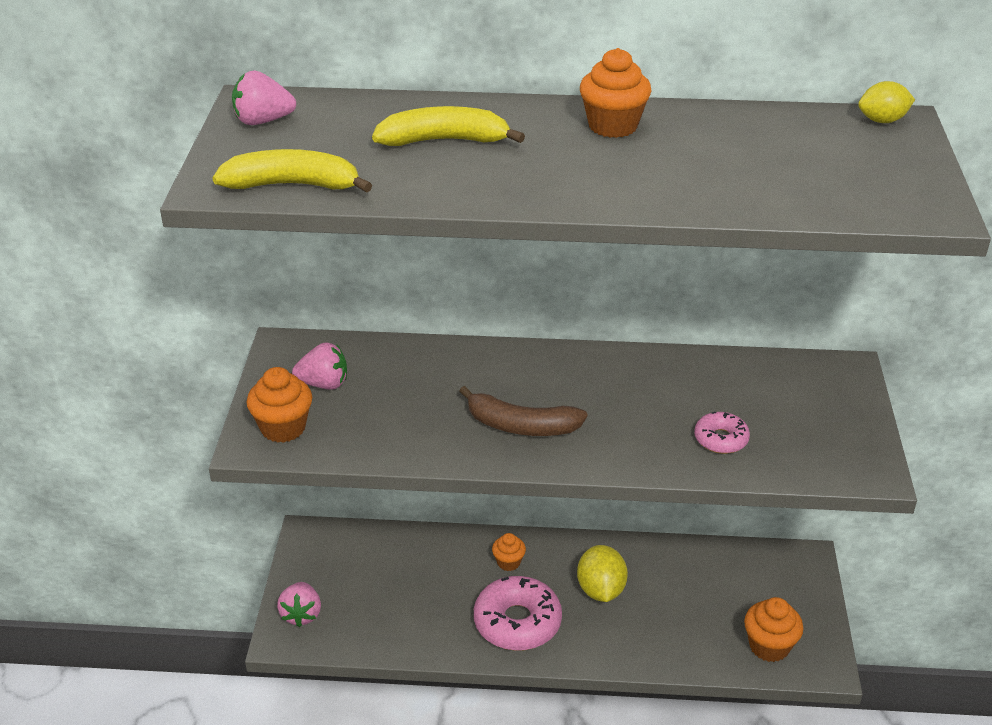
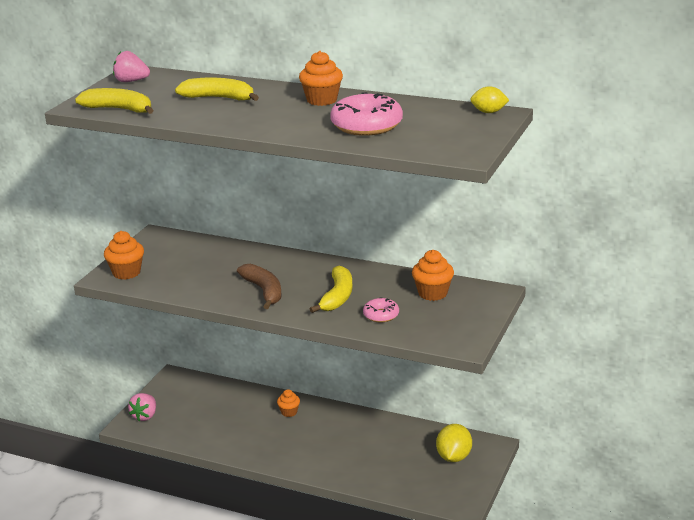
camera: 20 degrees right, 10 degrees down
pink strawberry [292,342,347,390] -> none
brown banana [459,386,587,436] -> brown banana turned 150 degrees counterclockwise [237,264,281,309]
pink donut [474,576,562,651] -> pink donut moved to [330,92,403,136]
yellow lemon [577,545,628,602] -> yellow lemon moved to [436,424,472,462]
orange cupcake [744,597,804,662] -> orange cupcake moved to [412,250,454,301]
none -> yellow banana [310,266,353,313]

